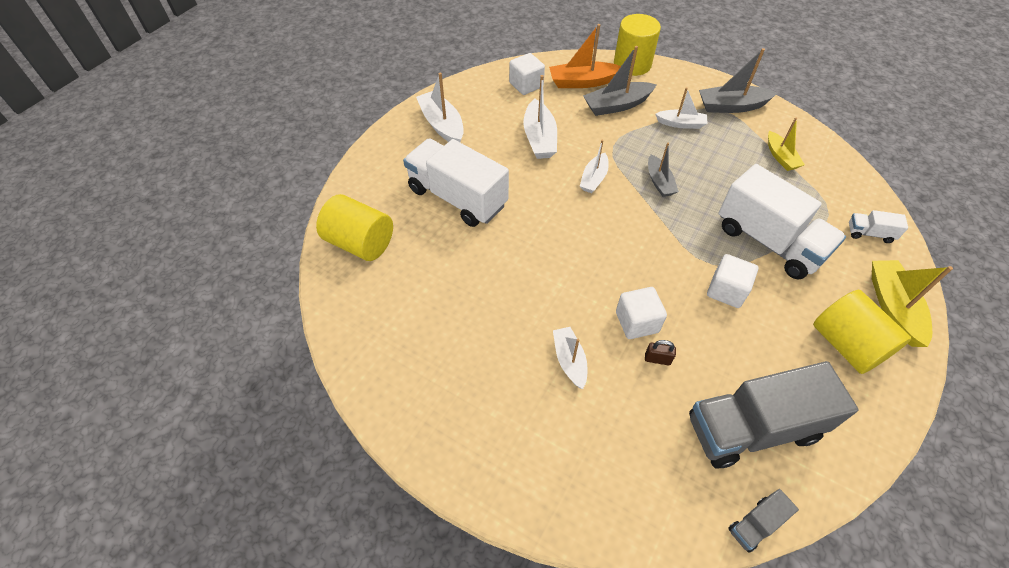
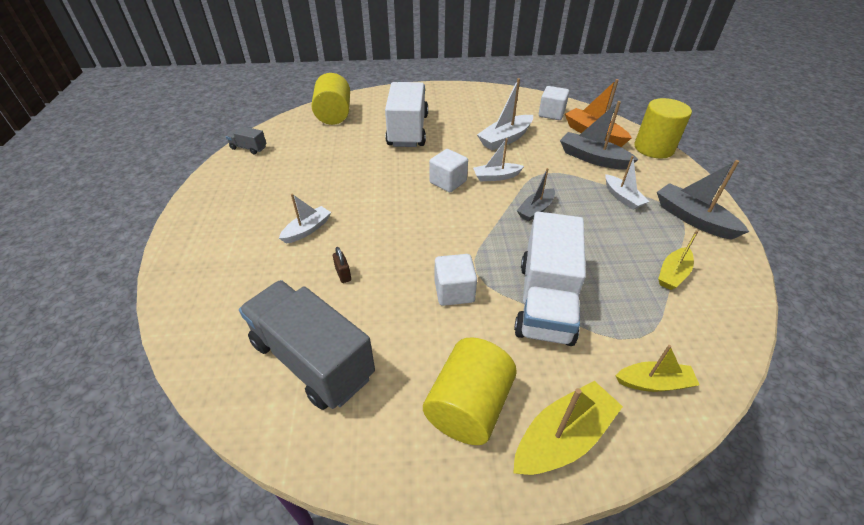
camera: 55 degrees right, 10 degrees down
white boat [416,72,464,142] -> none
white cube [616,287,667,339] -> white cube moved to [429,149,468,192]
grey truck [728,489,799,553] -> grey truck moved to [226,126,266,154]
white truck [849,210,908,243] -> yellow boat [616,345,700,392]

